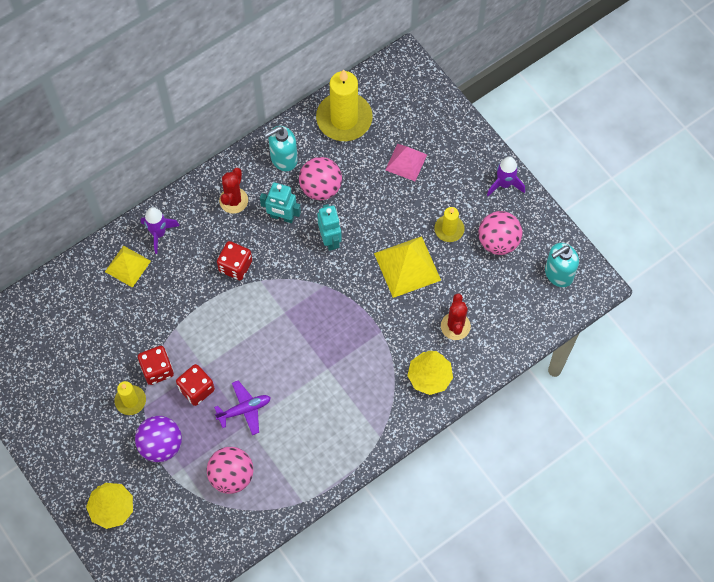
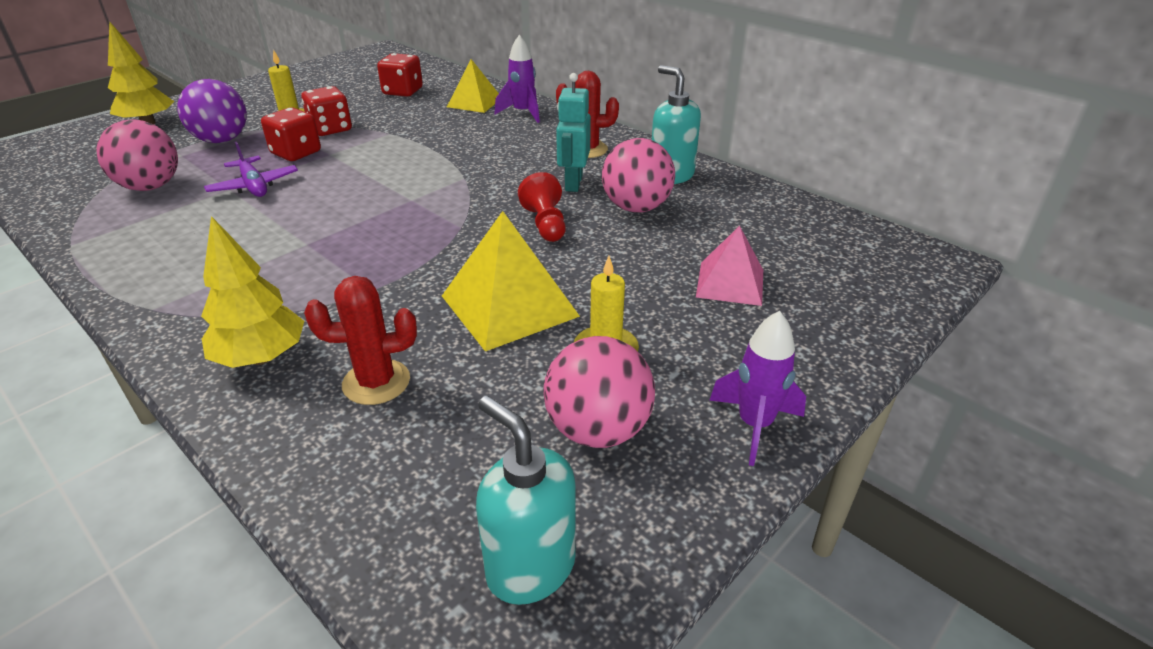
camera: 80 degrees right, 30 degrees down
red dice [217,241,252,280] -> red dice moved to [377,53,423,97]
yellow candle [316,69,373,141] -> none
turquoise robot [317,204,342,251] -> red pawn [518,172,566,242]

